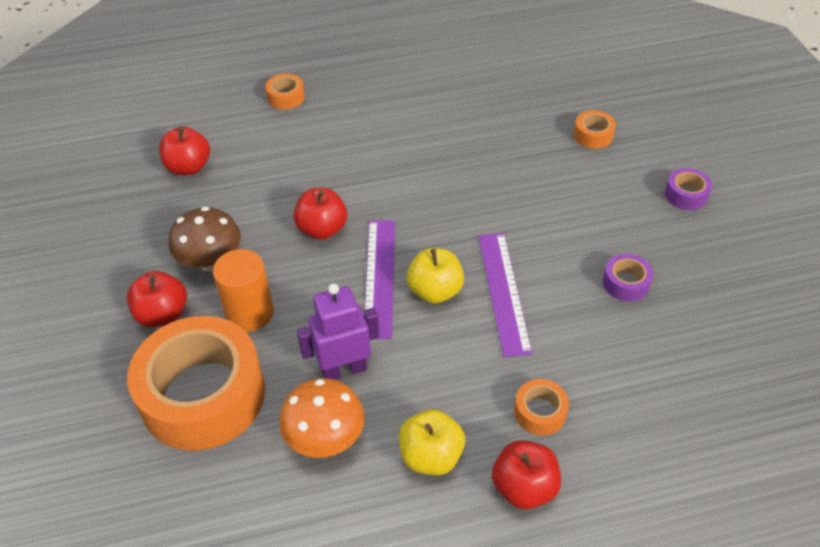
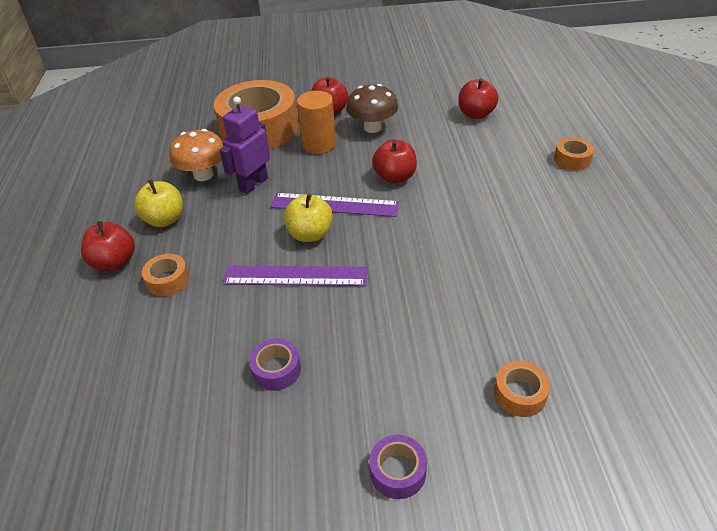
camera: 100 degrees right, 5 degrees down
purple robot [297,283,379,380] -> purple robot turned 135 degrees counterclockwise [220,97,270,194]

